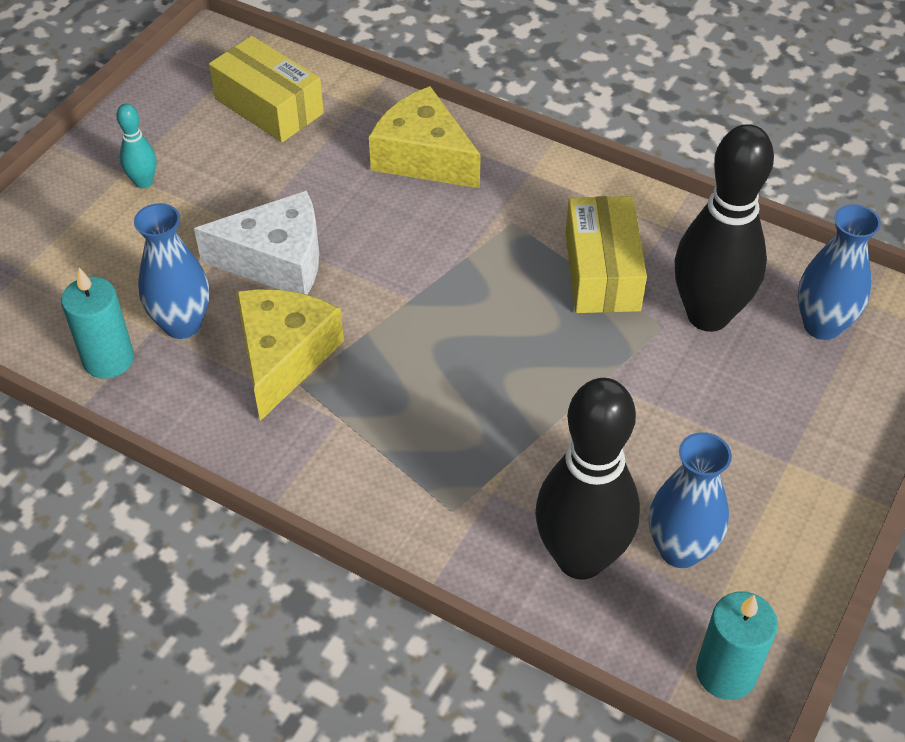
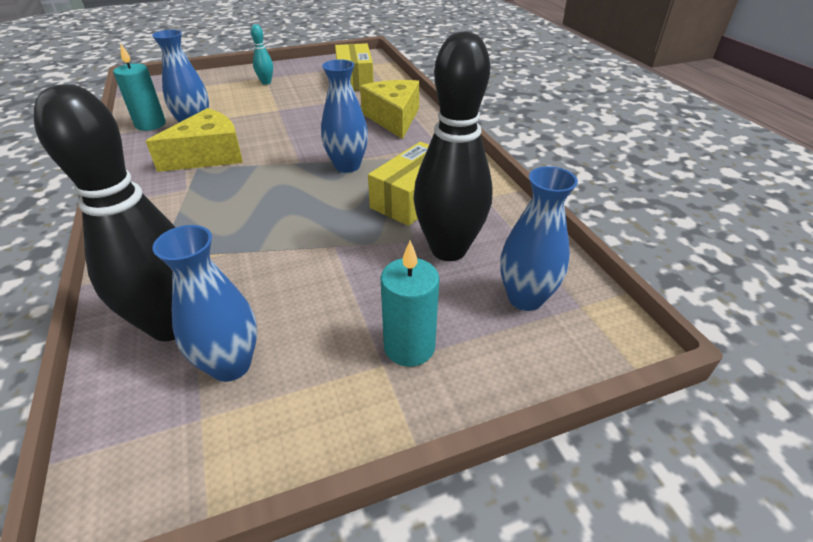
camera: 40 degrees right, 10 degrees down
white cheese [194,191,319,295] -> none
turquoise candle [696,592,778,700] -> turquoise candle moved to [380,240,439,367]
none -> blue vase [321,59,368,173]

